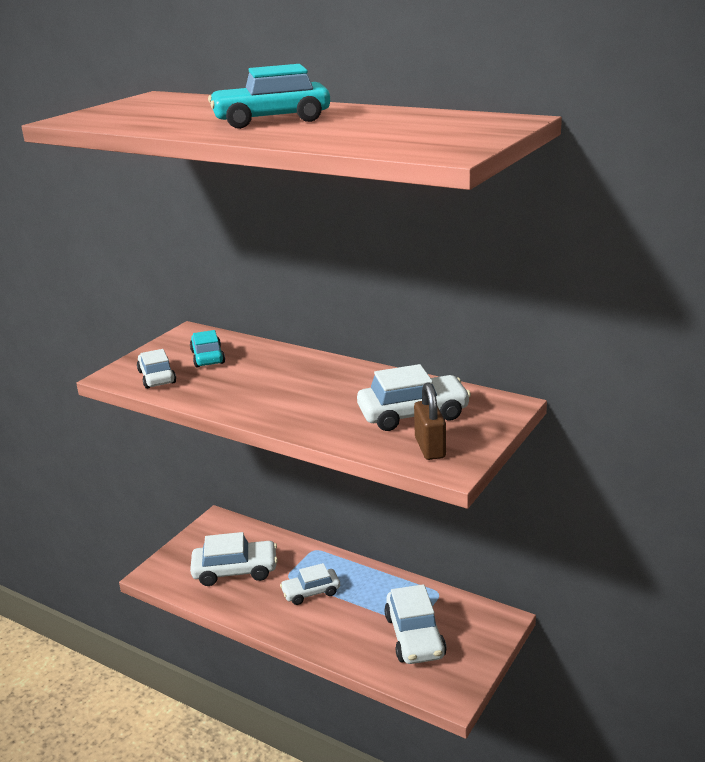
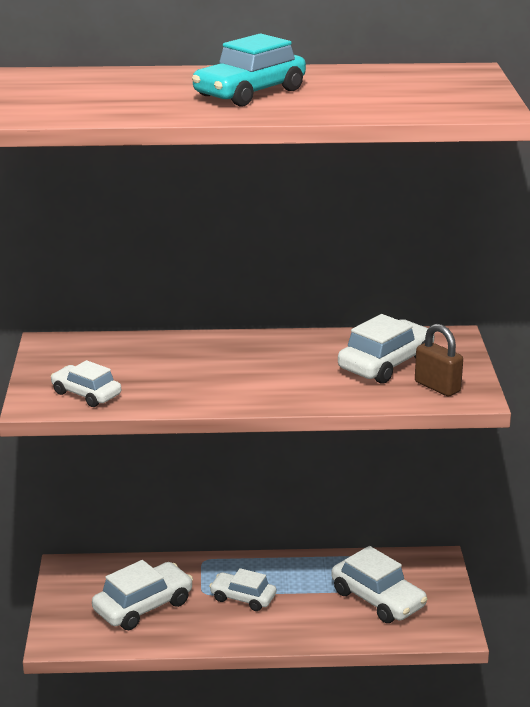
camera: 35 degrees left, 0 degrees up
turquoise car [190,330,225,368] -> none
white car [280,563,340,605] -> white car turned 75 degrees clockwise [209,568,276,611]

